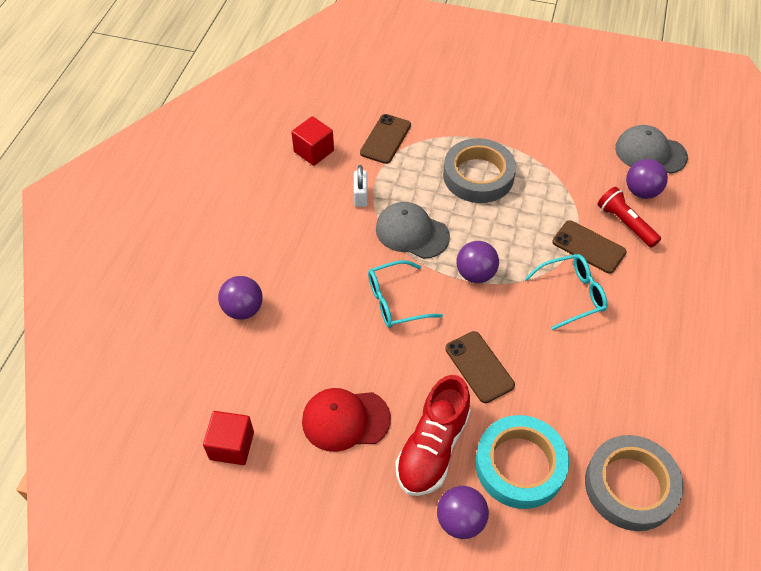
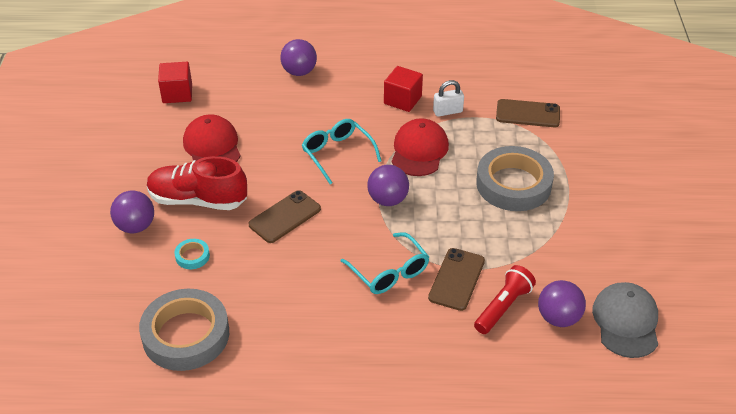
camera: 75 degrees right, 10 degrees down
red cube [291,116,334,166] -> red cube moved to [384,66,423,112]
grey cap [376,202,450,259] -> red cap [392,118,449,176]
turquoise tape [475,415,569,509] -> turquoise tape [175,239,210,269], size x0.42

